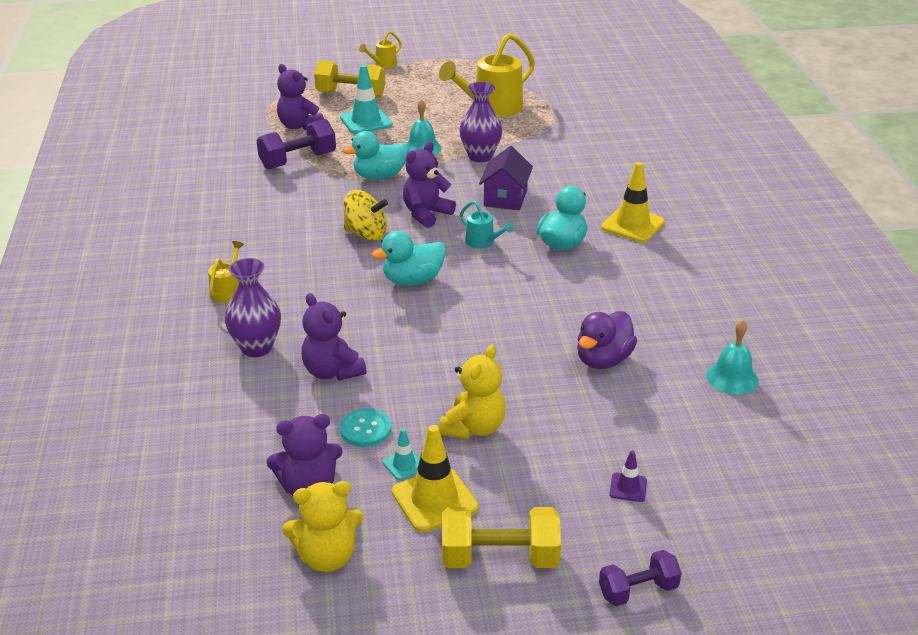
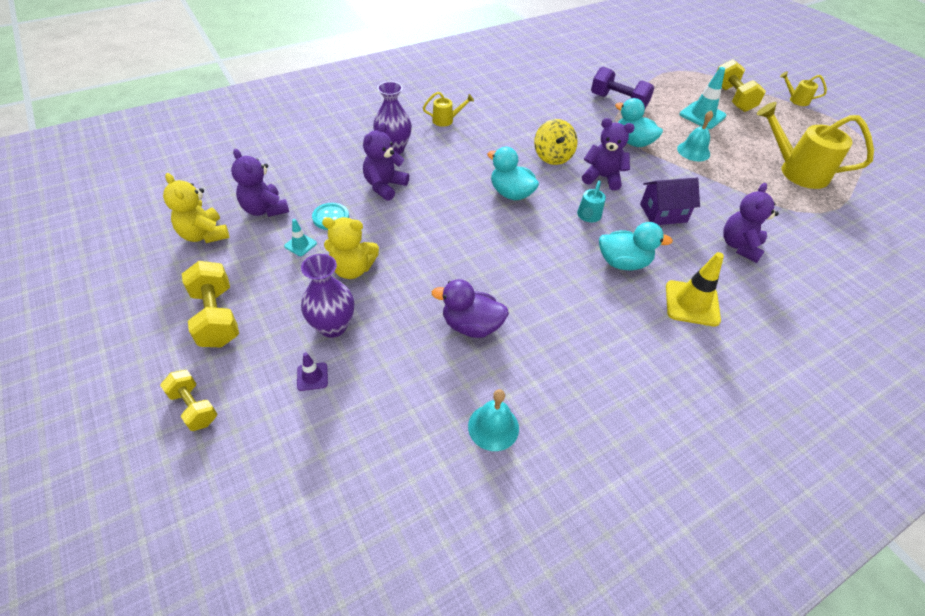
camera: 65 degrees right, 15 degrees up
purple teddy bear [277,64,324,130] -> purple teddy bear moved to [723,183,779,263]
yellow traffic cone [392,425,478,532] -> none
purple vase [459,82,503,162] -> purple vase moved to [301,254,354,338]
purple dumbbell [599,550,682,606] -> yellow dumbbell [160,370,217,431]

